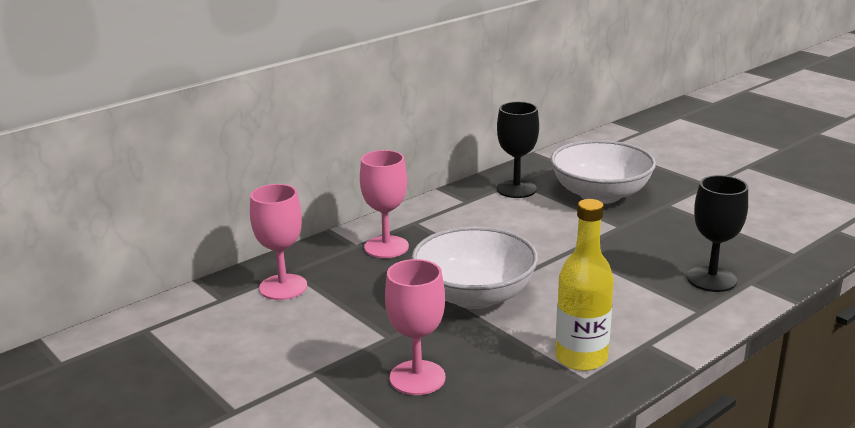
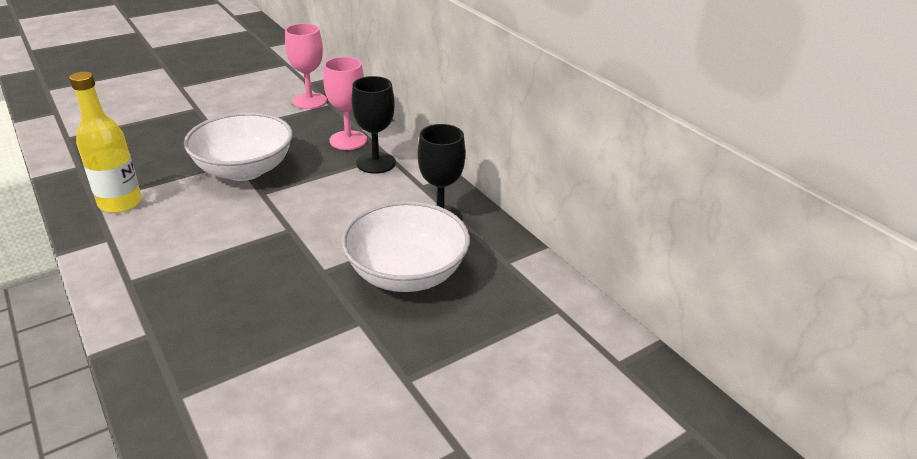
camera: 95 degrees right, 10 degrees up
pink goblet [385,259,445,395] -> none
black goblet [687,175,748,292] -> black goblet moved to [351,76,396,174]

